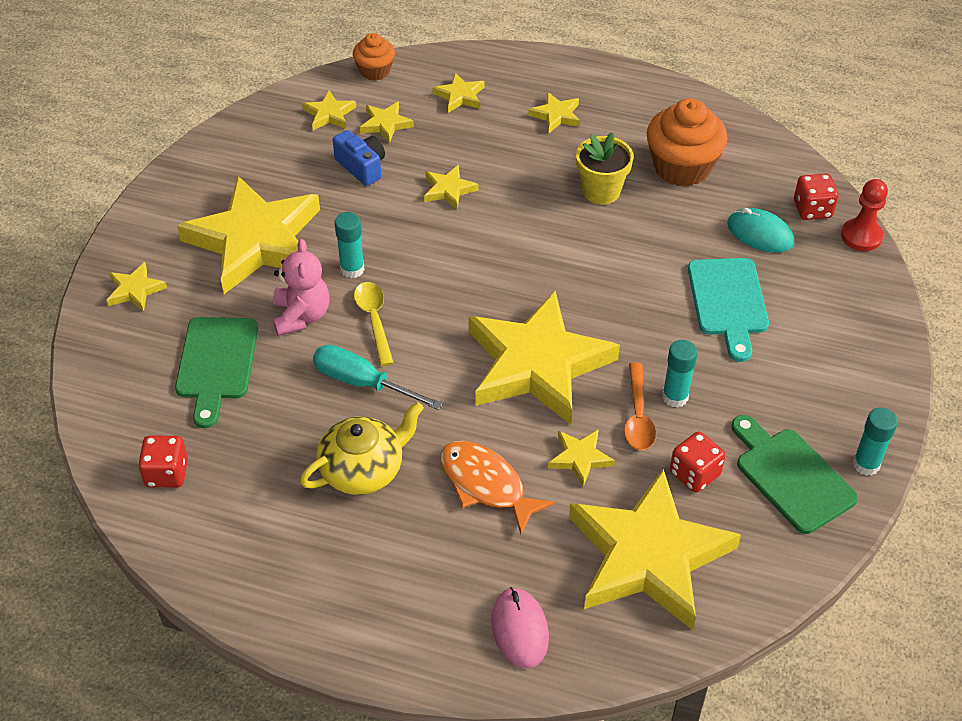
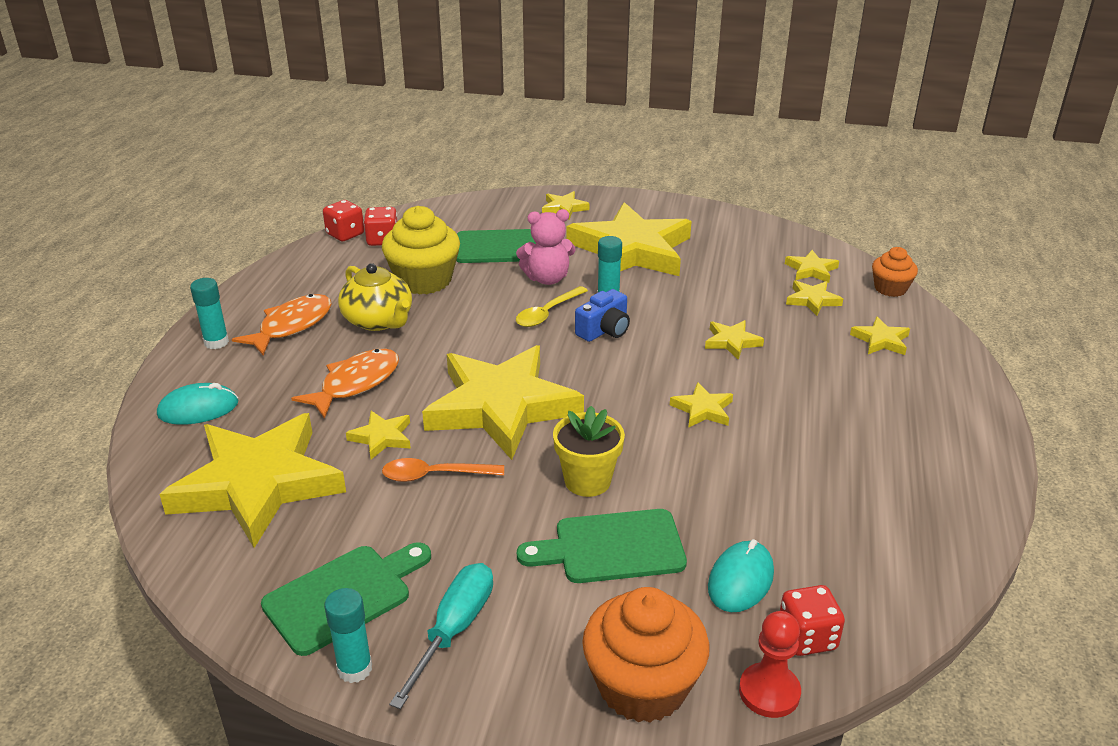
camera: 85 degrees right, 15 degrees down
turquoise screwdriver [313,345,443,410] -> turquoise screwdriver moved to [389,563,493,709]
blue camera [333,130,385,186] -> blue camera moved to [575,289,630,342]
yellow spoon [354,282,394,366] -> yellow spoon turned 150 degrees clockwise [516,286,588,327]
pink mouse [491,587,549,668] -> turquoise mouse [157,383,238,425]
yellow star [528,92,580,133] -> yellow star moved to [670,382,733,428]
yellow flower pot [576,132,634,205] -> yellow flower pot moved to [553,406,625,497]
orange cupcake [647,98,728,187] -> orange cupcake moved to [582,587,709,723]
turquoise glue stick [662,340,697,408] -> turquoise glue stick moved to [190,278,229,349]
red dice [670,432,725,492] -> red dice moved to [323,200,364,242]
turquoise cutting board [688,258,769,362] -> green cutting board [517,509,687,583]
none -> orange fish [232,294,332,355]
none -> yellow cupcake [382,206,460,295]

